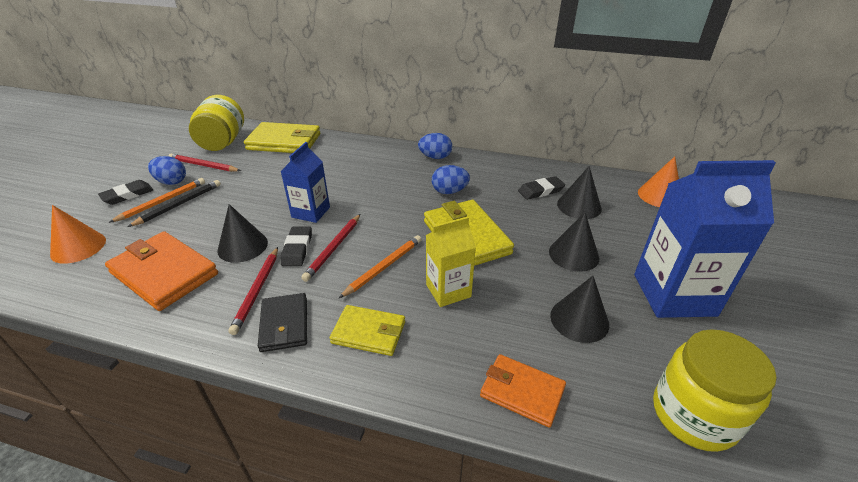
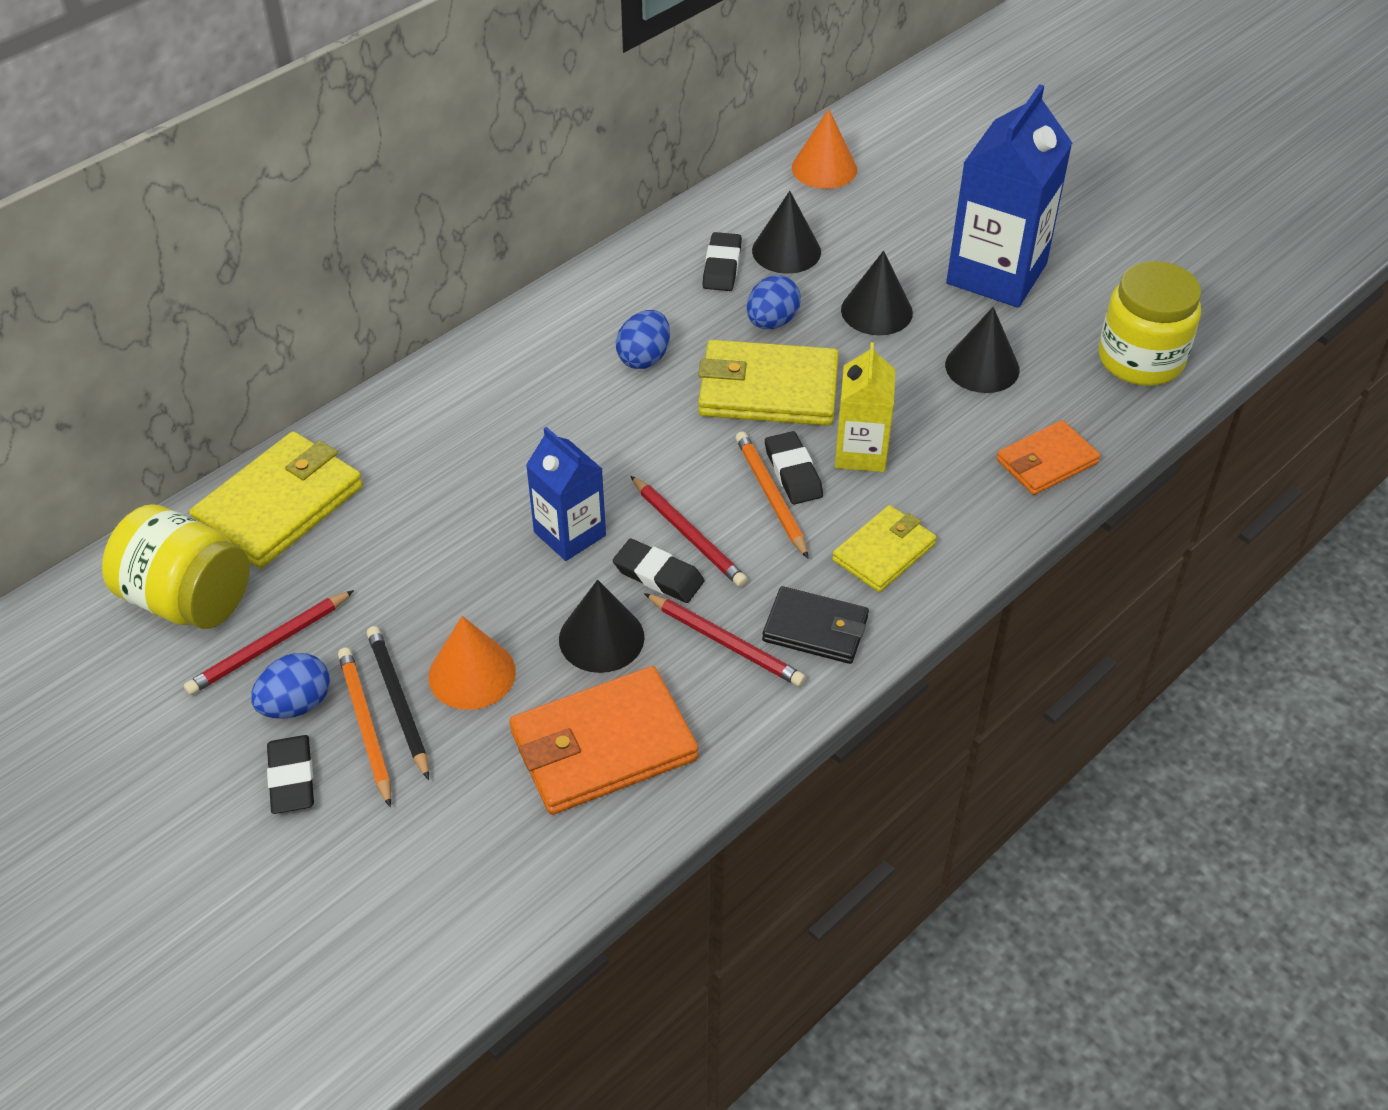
camera: 60 degrees left, 10 degrees up
orange cone [50,205,106,264] -> orange cone moved to [429,616,516,710]
blue egg [418,133,452,159] -> blue egg moved to [747,275,801,329]
none -> black eraser [765,431,823,504]

